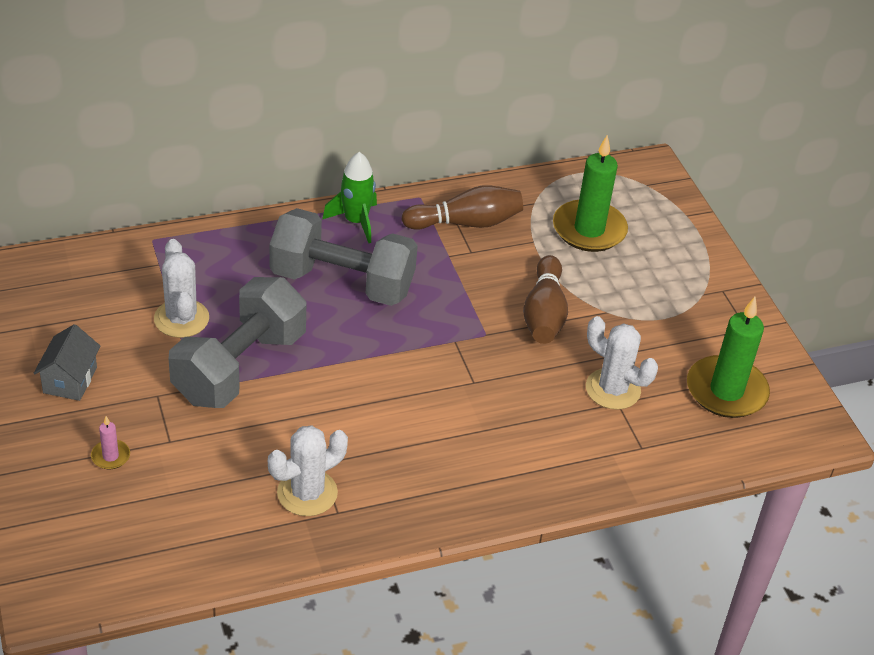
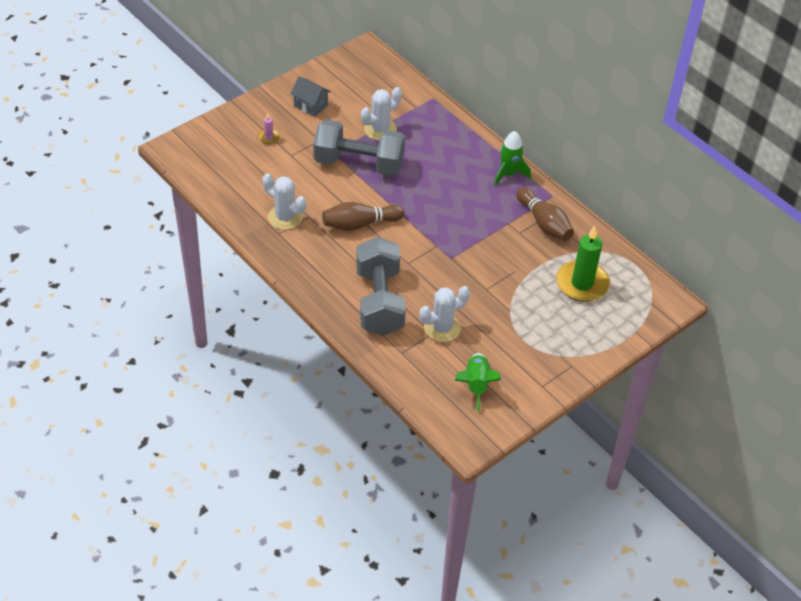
camera: 70 degrees right, 5 degrees up
grey house [34,324,101,401] -> grey house turned 45 degrees clockwise [291,76,331,117]
grey dumbbell [269,208,418,306] -> grey dumbbell moved to [356,237,406,336]
brown bowling pin [523,255,568,344] -> brown bowling pin moved to [322,202,405,231]
white cactus [586,316,658,410] -> white cactus turned 45 degrees clockwise [419,286,470,342]
green candle [687,297,770,418] -> green rocket [455,353,501,412]

